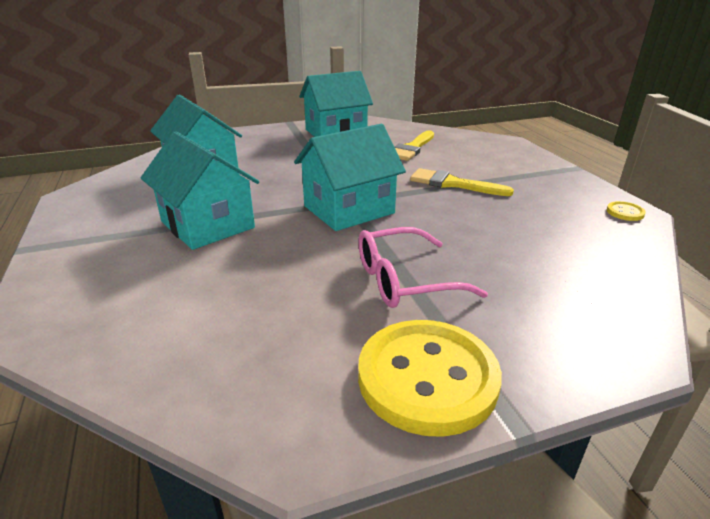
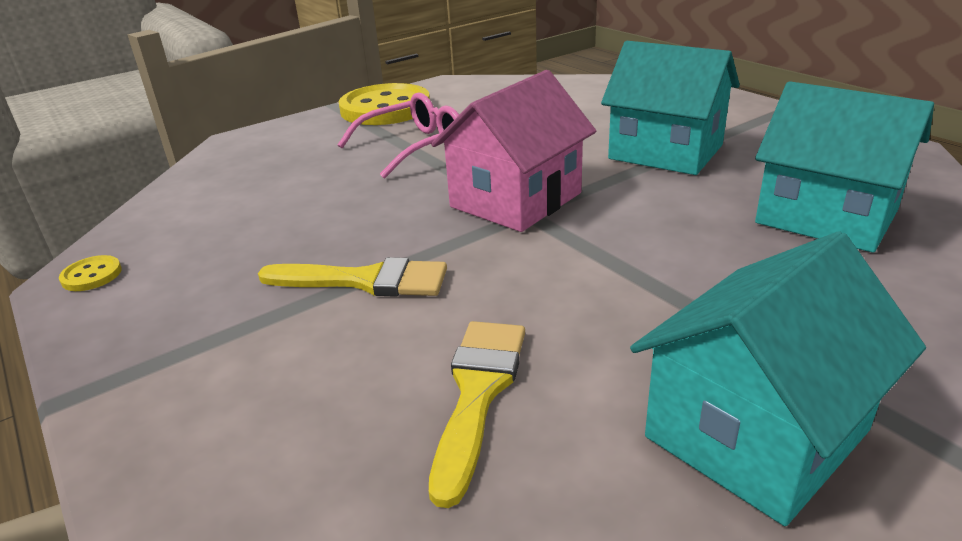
camera: 165 degrees right, 0 degrees up
turquoise house [294,124,406,231] -> pink house [431,70,596,232]

